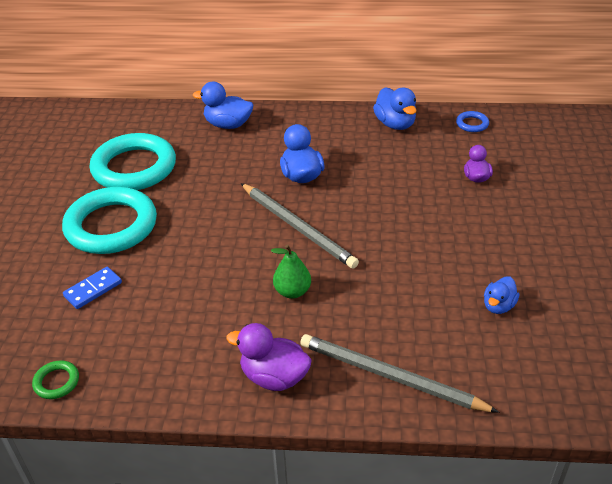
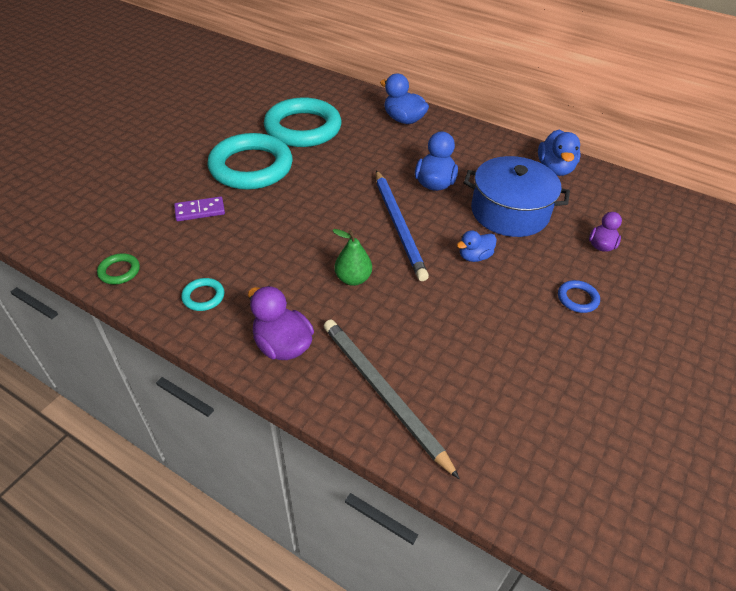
camera: 25 degrees right, 5 degrees up
blue domino [63,267,122,309] -> purple domino [174,197,225,221]
grey pencil [241,183,359,269] -> blue pencil [376,170,429,281]
blue ring [456,111,489,132] -> blue ring moved to [558,280,600,313]
blue duck [484,276,519,314] -> blue duck moved to [457,230,497,262]
none -> turquoise ring [181,278,224,311]
none -> blue pot [464,156,570,237]

